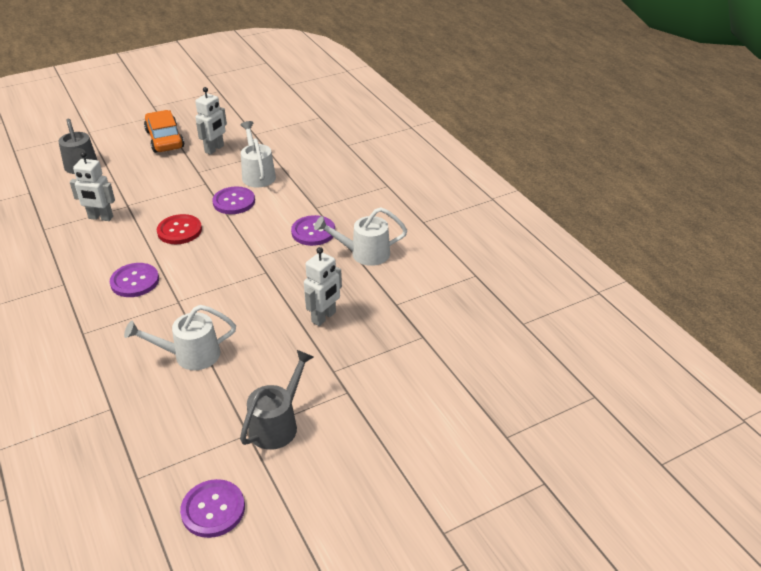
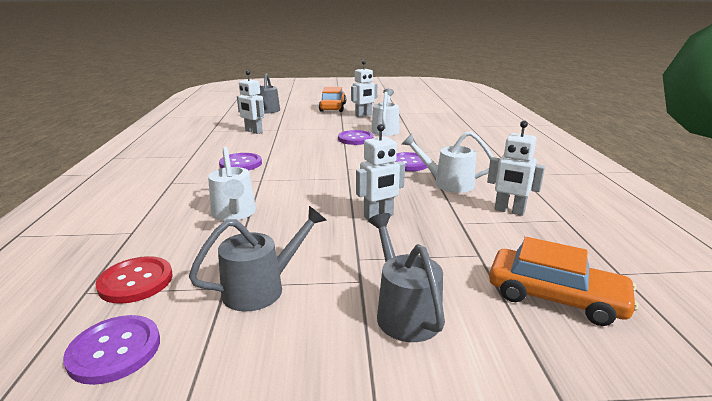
camera: 25 degrees right, 15 degrees down
white watering can [124,305,236,370] -> white watering can turned 120 degrees counterclockwise [208,147,256,221]
red button [157,214,202,244] -> red button moved to [95,256,172,304]
none -> grey watering can [368,213,445,342]
none -> white robot [487,121,545,216]
none -> orange car [489,237,639,326]

